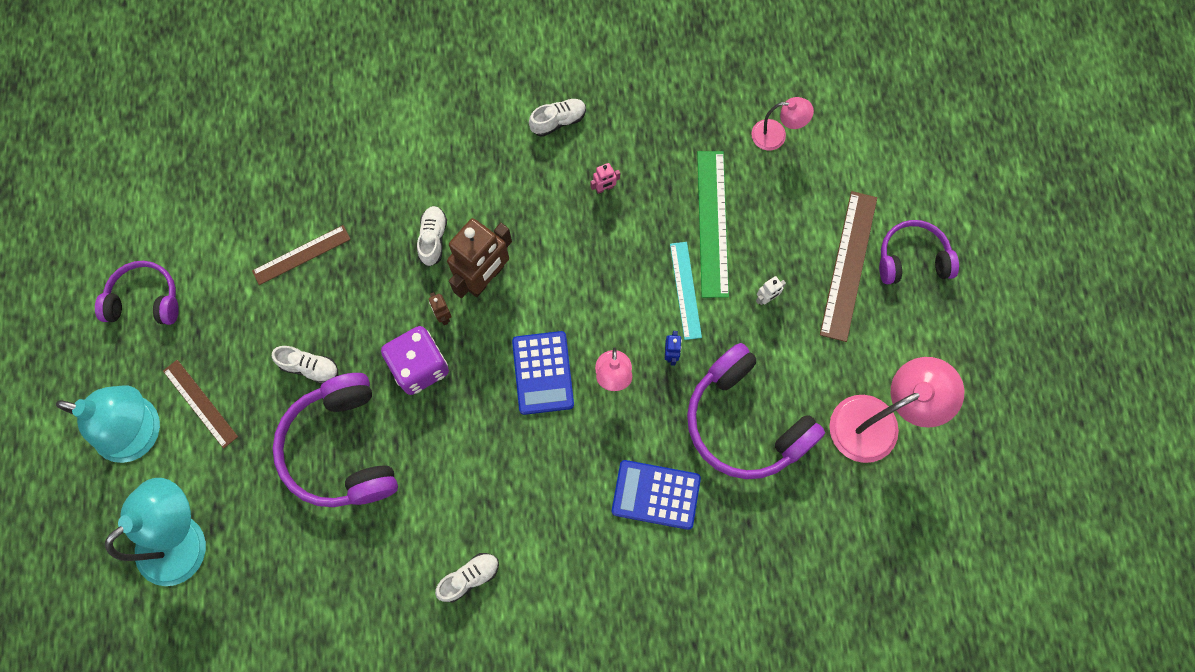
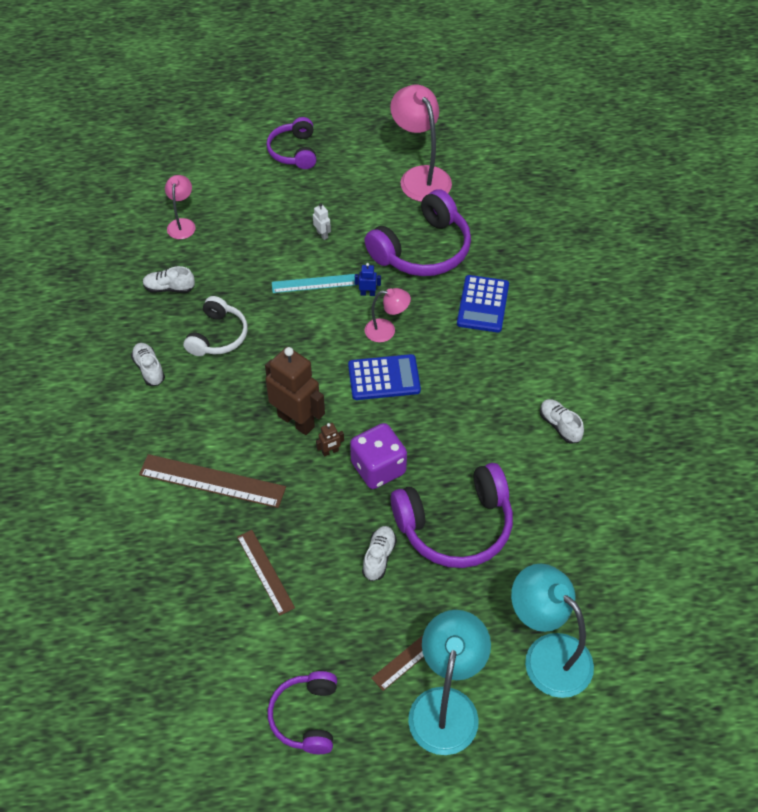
camera: 90 degrees left, 20 degrees down
white shoe [417,206,447,266] -> white shoe moved to [143,266,195,293]
pink robot [590,163,620,194] -> white headphones [184,296,248,356]
green ruler [697,151,729,298] -> none
brown ruler [820,191,877,342] -> brown ruler moved to [139,454,286,508]

